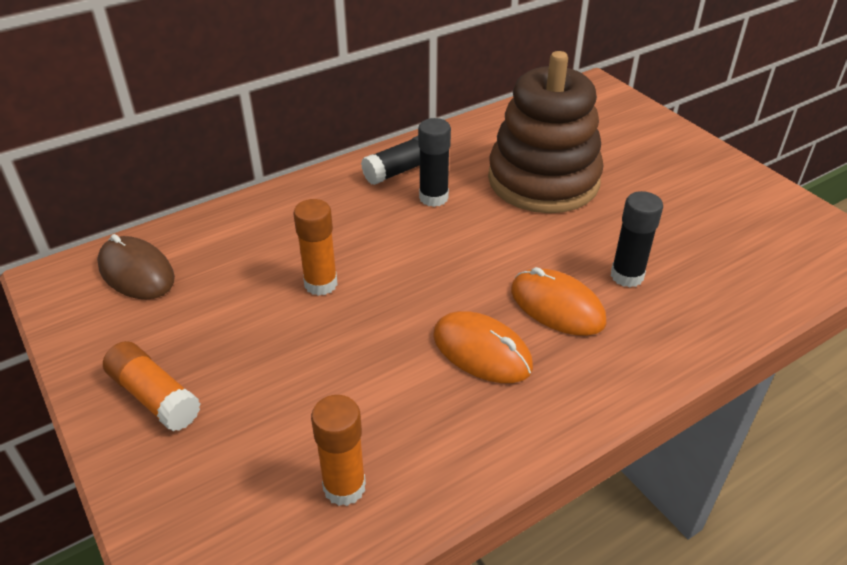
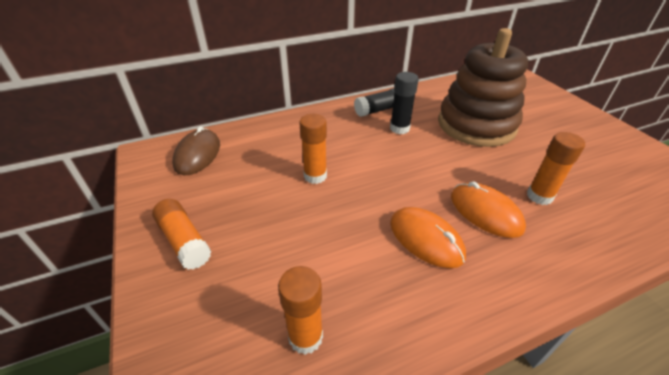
camera: 10 degrees right, 0 degrees up
brown mouse [97,234,175,299] -> brown mouse turned 45 degrees clockwise [172,126,220,175]
black glue stick [611,191,663,287] -> orange glue stick [527,132,585,205]

